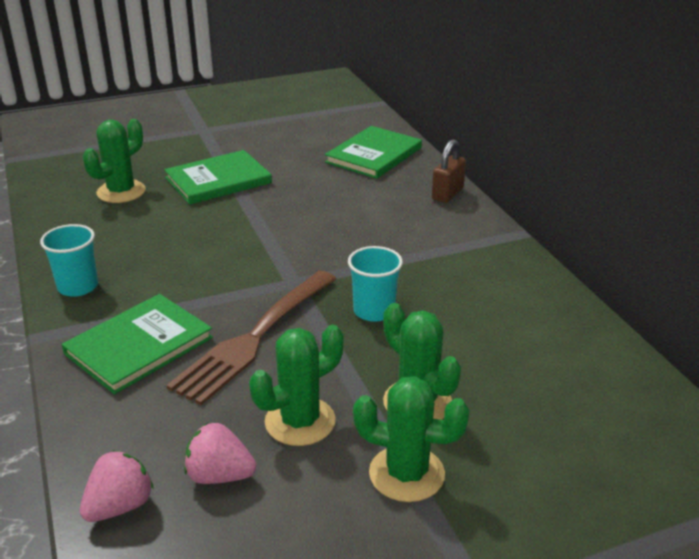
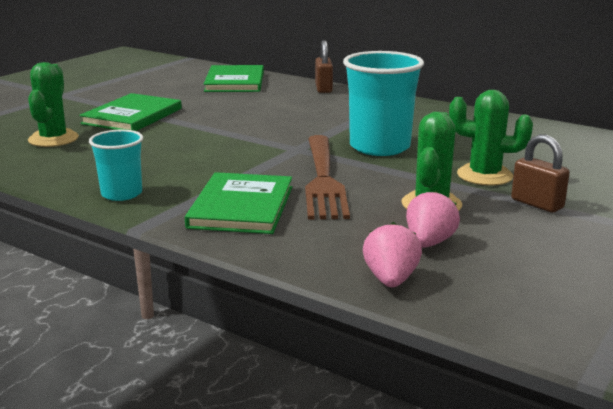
camera: 35 degrees left, 10 degrees down
pink strawberry [184,423,256,484] -> pink strawberry turned 135 degrees clockwise [406,191,460,248]
turquoise cup [348,246,403,322] -> turquoise cup [343,51,424,156], size x1.73
green cactus [353,376,470,502] -> brown padlock [511,134,570,213]

